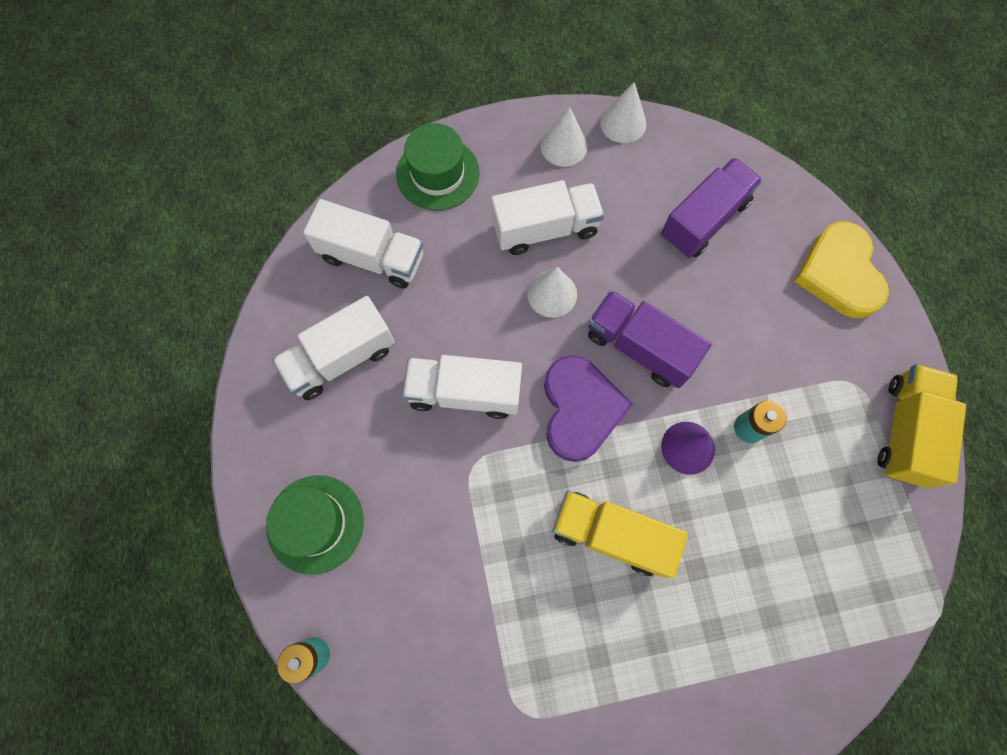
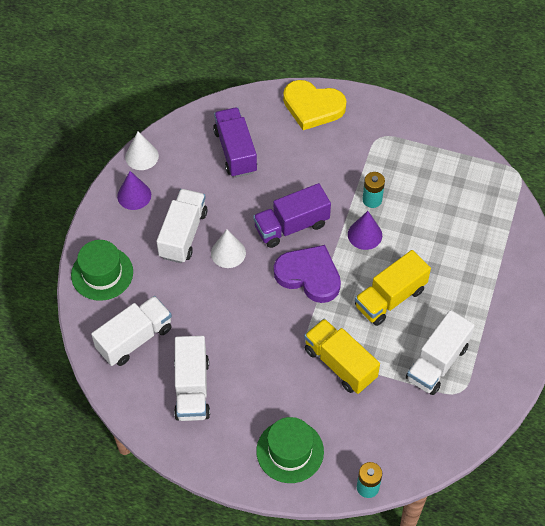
camera: 60 degrees left, 15 degrees down
white truck [402,355,522,419] -> white truck moved to [406,310,475,395]
white cone [541,107,587,167] -> purple cone [117,171,151,210]
yellow truck [877,364,966,488] -> yellow truck moved to [304,319,380,394]

